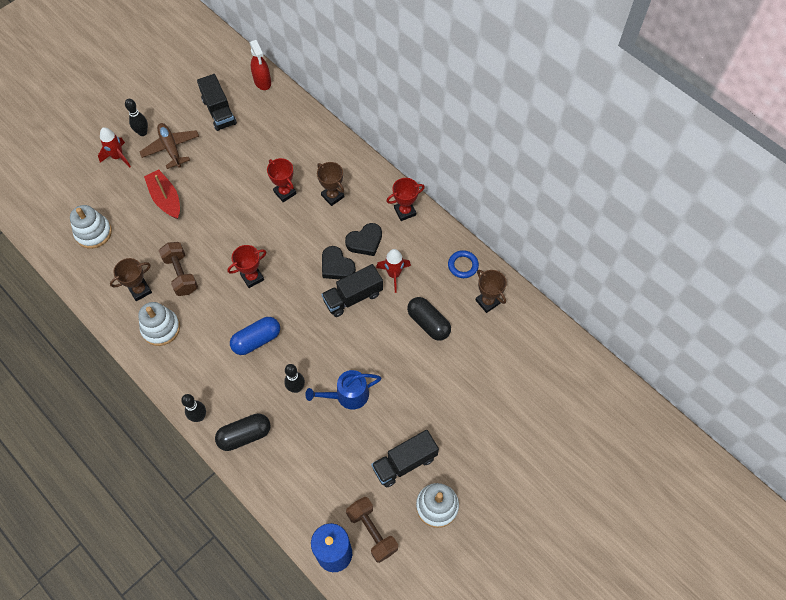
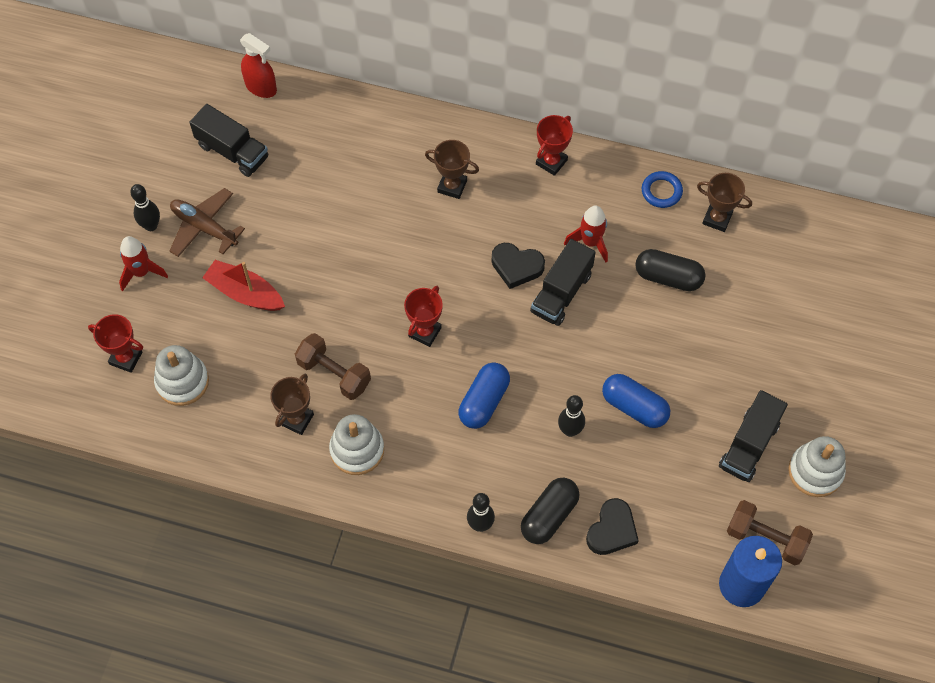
camera: 30 degrees left, 0 degrees up
red trophy [267,158,297,202] -> red trophy moved to [88,314,143,373]
blue watering can [305,370,381,410] -> blue capsule [602,374,670,428]
black heart [345,223,382,256] -> black heart moved to [586,498,639,555]

